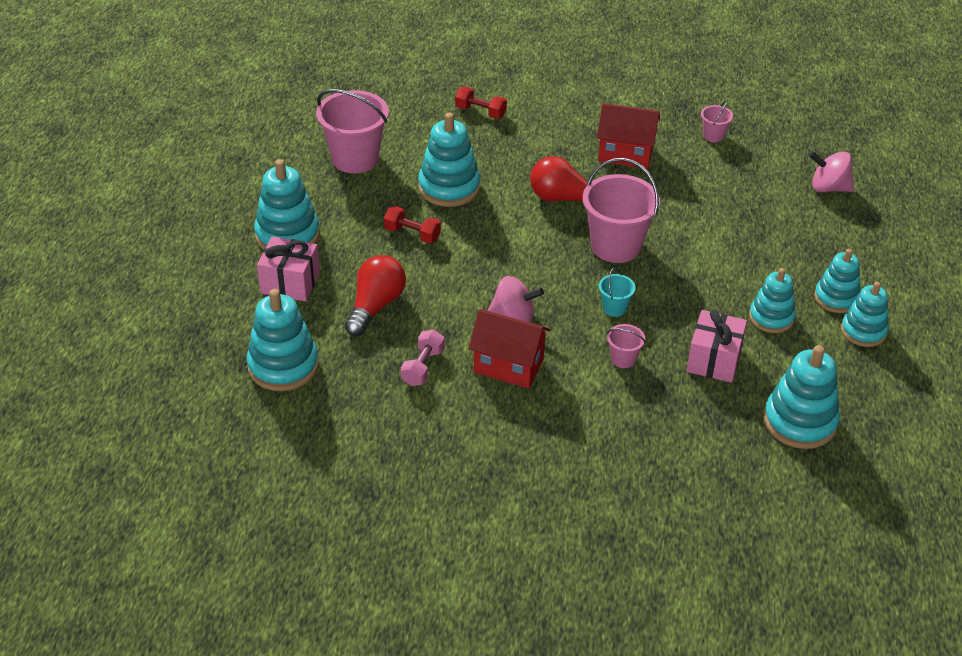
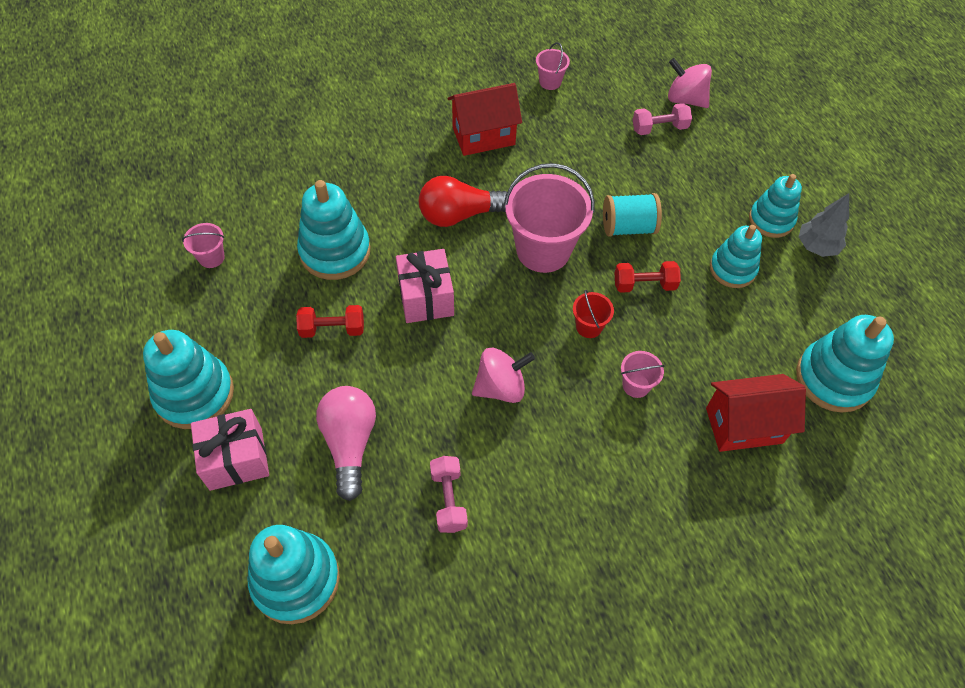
camera: 30 degrees left, 15 degrees up
pink bucket [316,89,389,173] -> pink bucket [182,223,225,268], size x0.46
red light bulb [345,255,406,336] -> pink light bulb [316,386,376,501]
red dumbbell [455,87,507,119] -> red dumbbell moved to [615,261,681,293]
red house [468,309,551,388] -> red house moved to [706,374,806,452]
turquoise bucket [599,267,636,317] -> red bucket [573,290,614,338]
pink gift [686,310,747,383] -> pink gift moved to [396,249,454,323]
pink spinning top [809,151,854,192] -> pink spinning top turned 45 degrees clockwise [668,58,712,108]
turquoise stacking toy [841,282,889,347] -> grey tree [798,193,849,257]
none -> turquoise spool [603,193,662,237]
none -> pink dumbbell [633,103,692,135]

